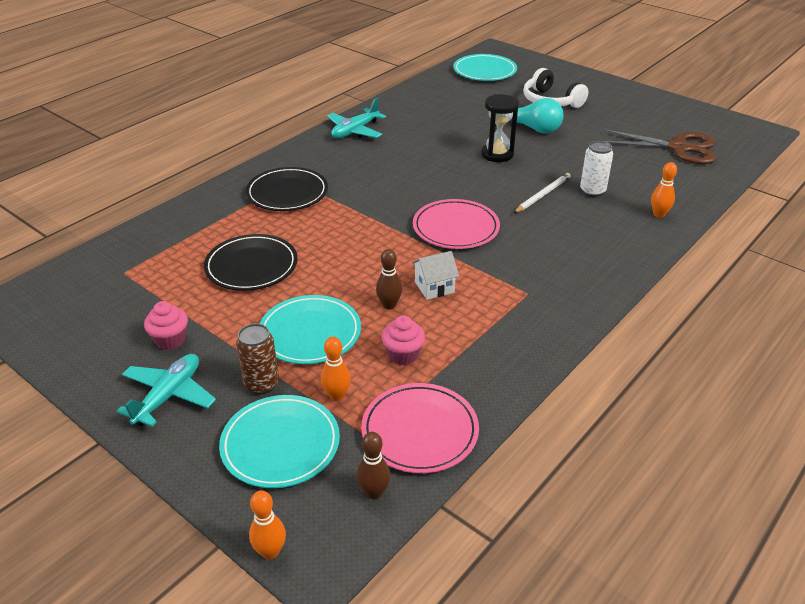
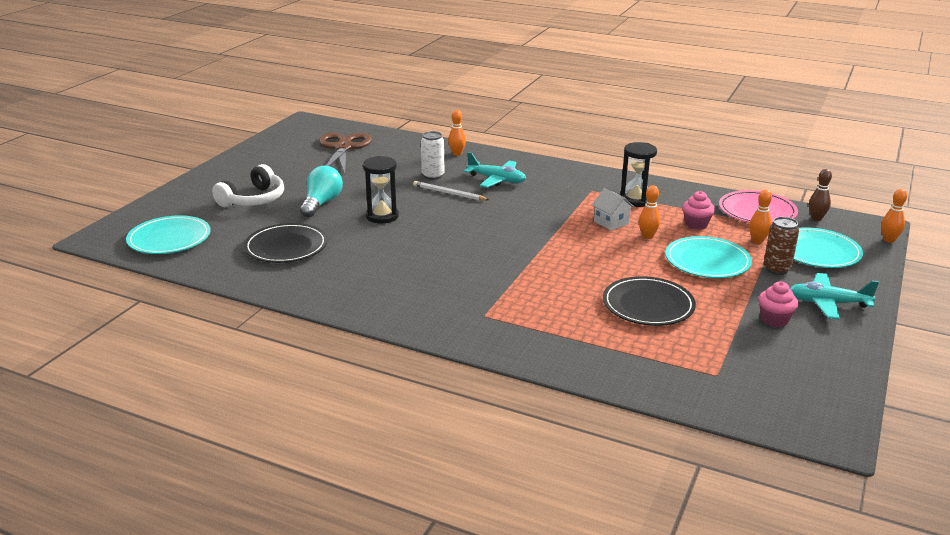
camera: 105 degrees left, 10 degrees down
black plate [246,167,328,211] -> black plate moved to [244,223,327,263]
turquoise plane [327,98,386,138] -> turquoise plane moved to [464,152,526,188]
brown bowling pin [376,249,402,310] -> orange bowling pin [639,185,660,239]
pink plate [413,199,500,249] -> none
none -> black hourglass [620,142,657,207]

